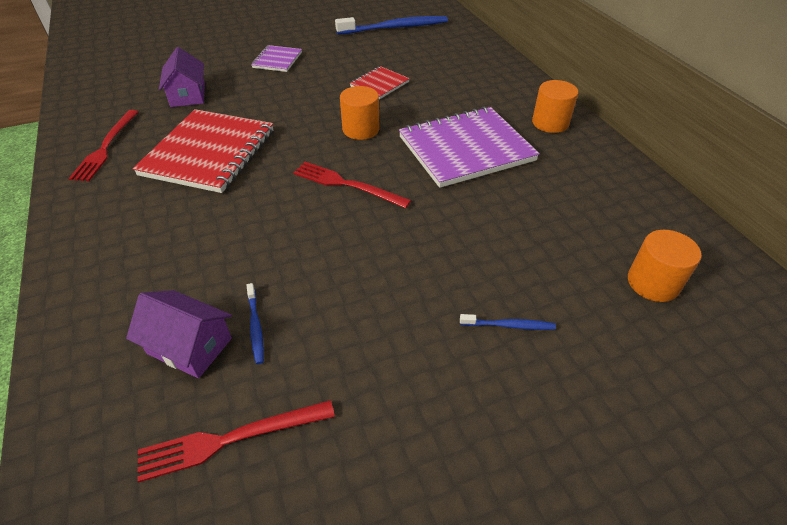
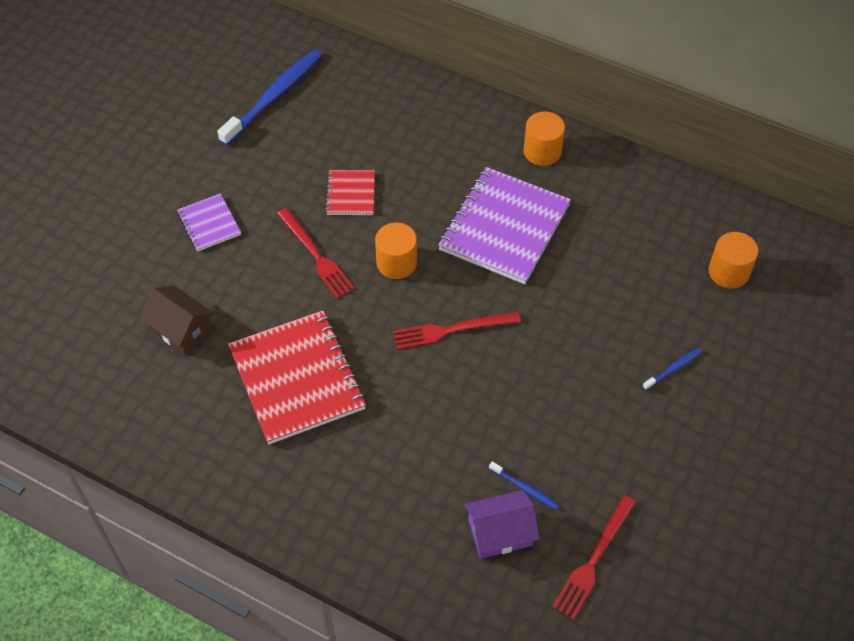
camera: 40 degrees left, 10 degrees up
red fork [69,110,138,181] -> red fork moved to [277,208,355,299]
purple house [159,47,205,107] -> brown house [140,286,214,355]

